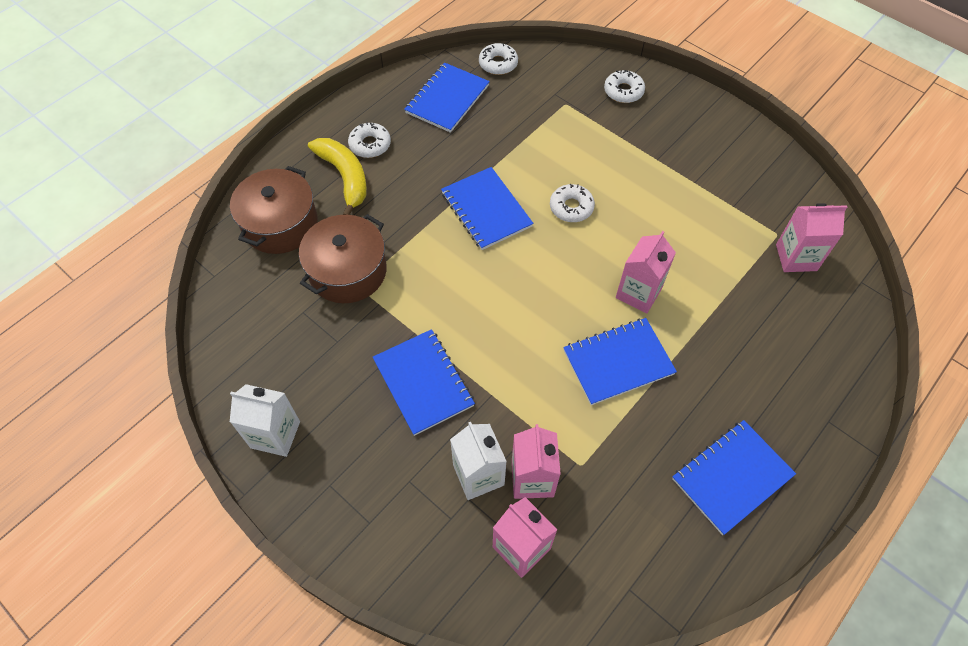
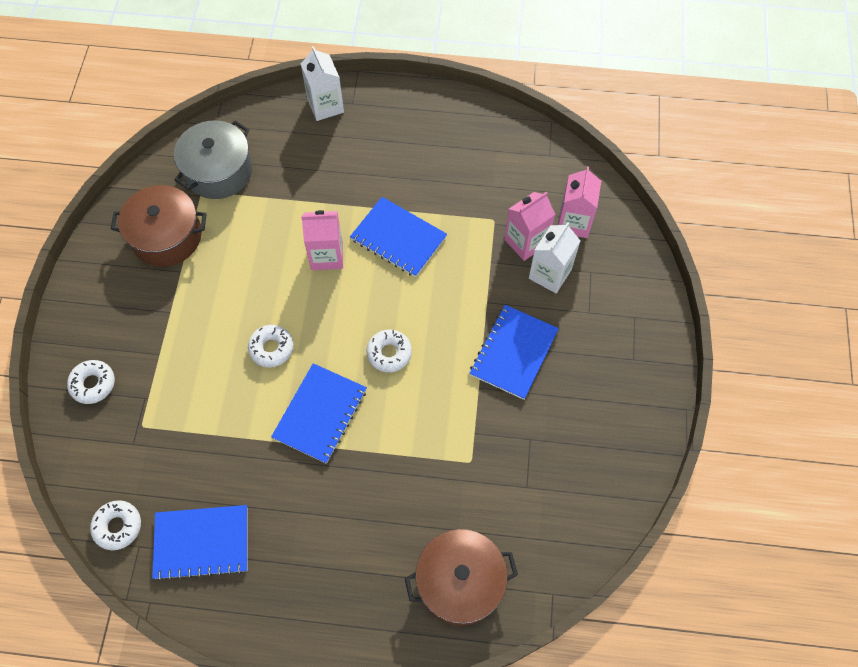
camera: 125 degrees left, 5 degrees up
white carton [230,384,300,457] -> white carton moved to [301,46,344,121]
brown pot [299,214,387,303] -> brown pot moved to [111,185,207,267]
yellow banana [308,138,367,215] -> none
white donut [348,122,391,158] -> white donut moved to [367,330,412,372]
blue notebook [672,420,796,535] -> none
pink carton [776,203,847,272] -> grey pot [174,120,252,199]

